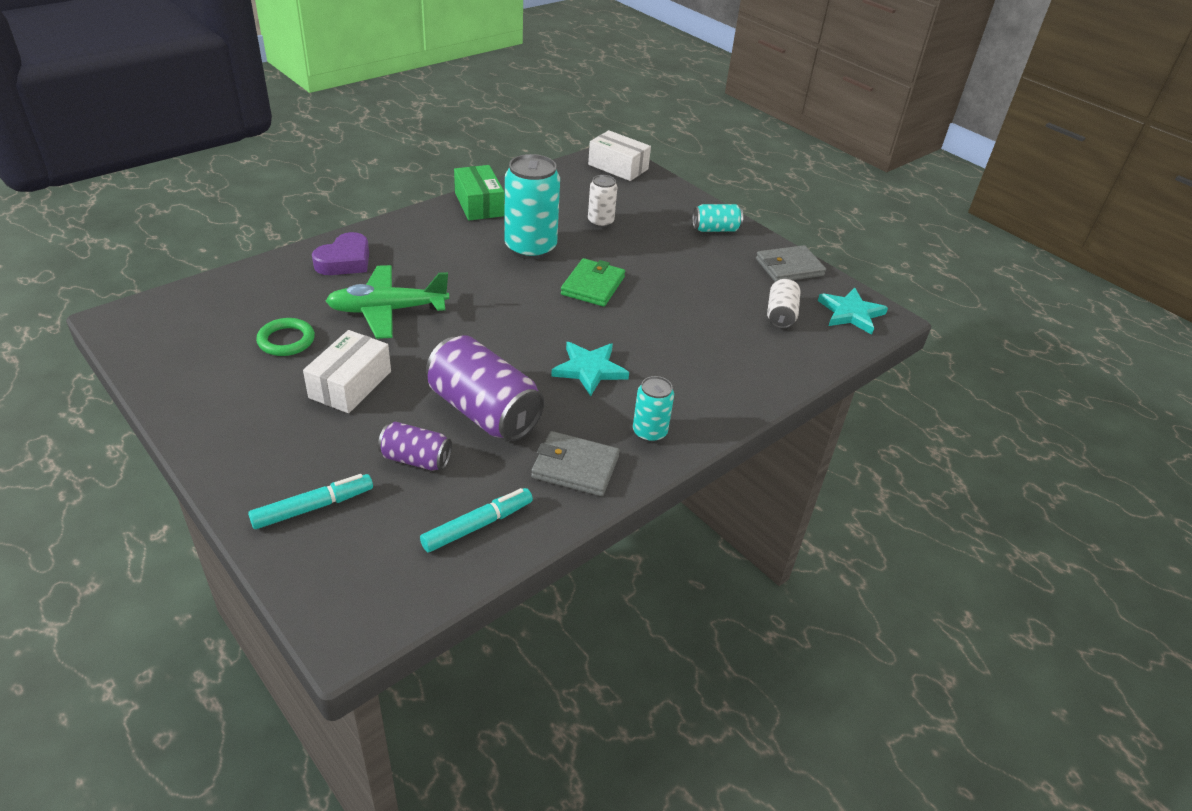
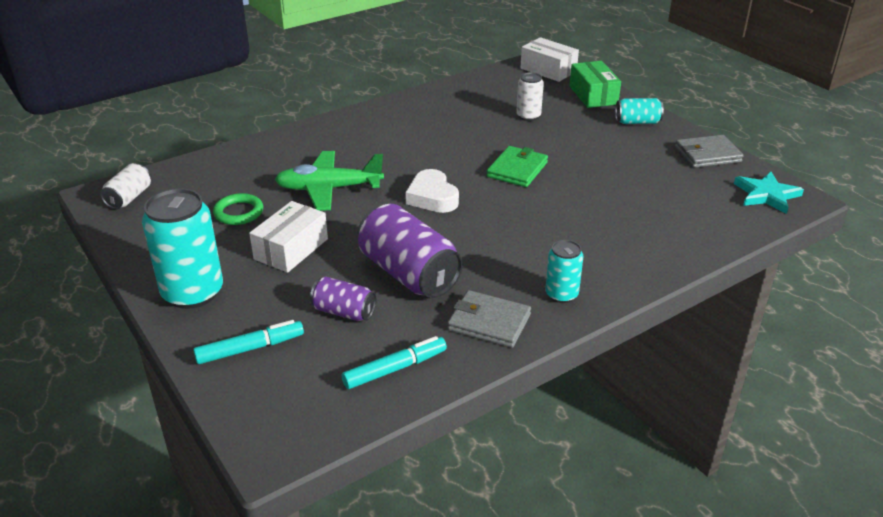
camera: 10 degrees right, 5 degrees down
purple heart [312,232,369,275] -> none
green box [454,165,504,220] -> green box moved to [569,61,621,108]
turquoise can [505,154,560,259] -> turquoise can moved to [142,188,223,309]
turquoise star [551,342,629,396] -> none
white can [767,279,800,328] -> white can moved to [100,163,151,209]
none -> white heart [405,169,459,213]

